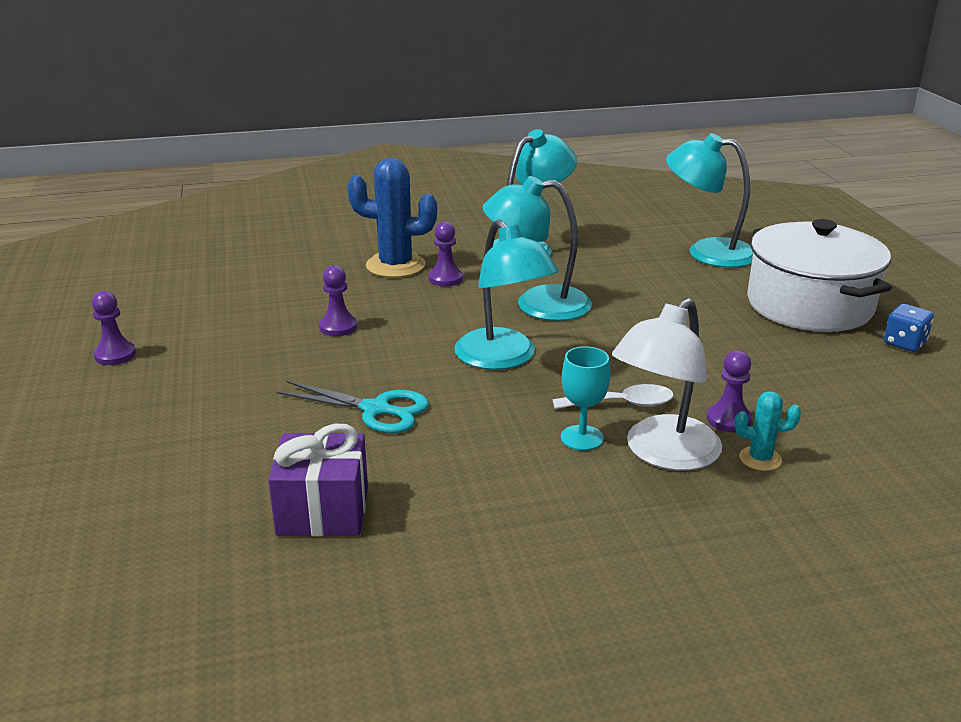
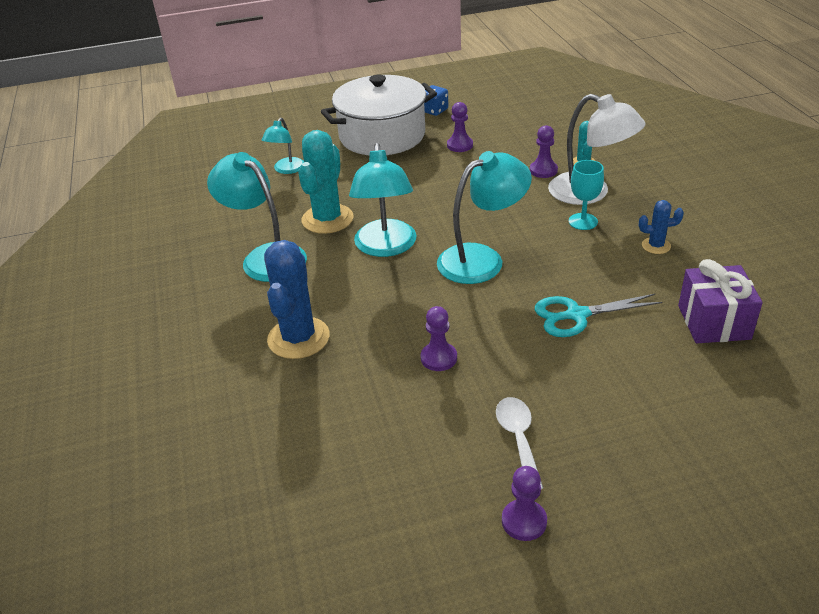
camera: 90 degrees left, 10 degrees up
turquoise scissors [277,381,429,433] -> turquoise scissors turned 120 degrees counterclockwise [535,294,662,337]
purple pawn [429,221,463,287] -> purple pawn moved to [447,102,473,152]
white spoon [552,384,674,409] -> white spoon moved to [496,397,543,489]
turquoise lamp [666,133,753,268] -> turquoise lamp [262,118,304,174], size x0.57
none -> turquoise cactus [298,130,354,234]
none -> blue cactus [639,200,684,254]

